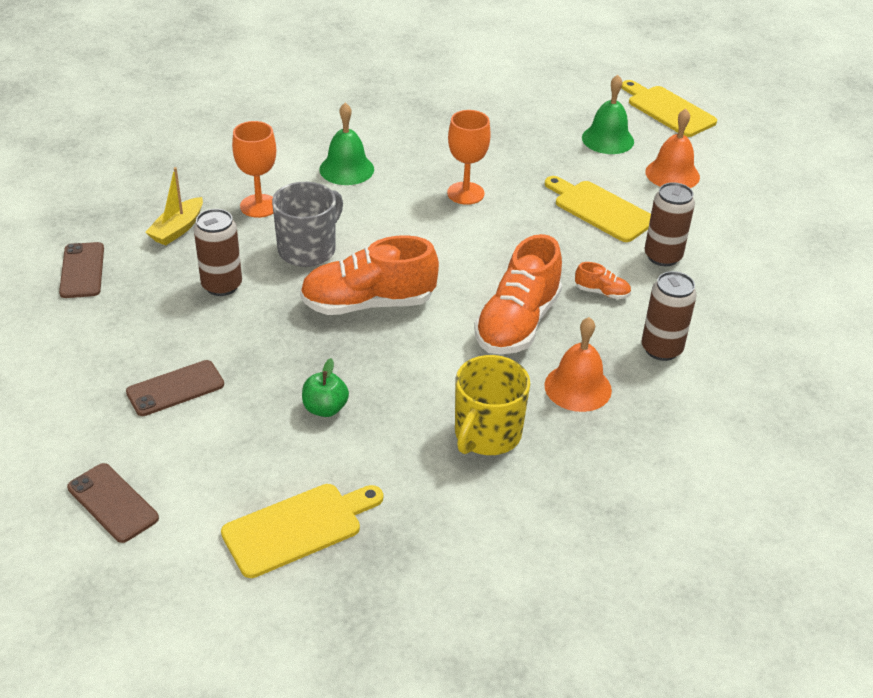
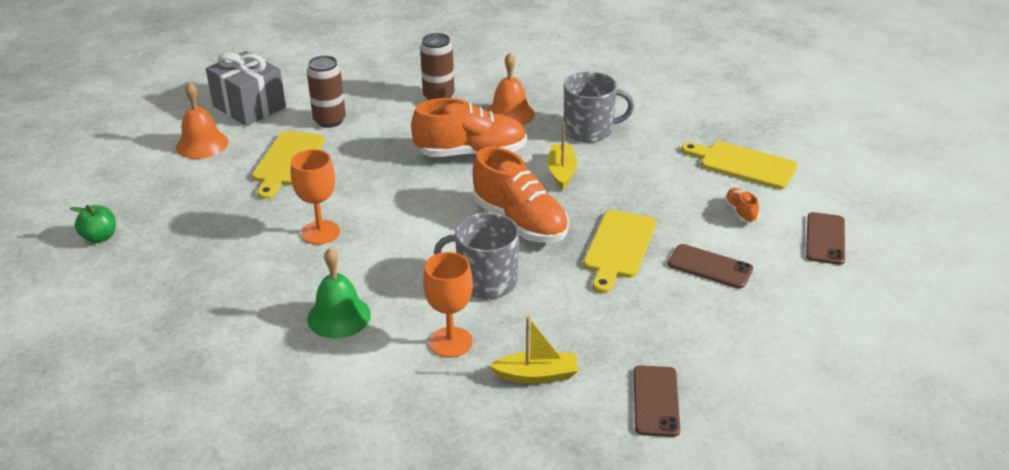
camera: 120 degrees left, 5 degrees down
brown phone [59,242,104,298] -> brown phone turned 45 degrees counterclockwise [634,365,680,437]
brown can [194,209,242,296] -> none
green apple [302,358,349,417] -> green apple moved to [70,205,116,243]
yellow mug [455,355,530,455] -> grey mug [564,72,634,143]
orange shoe [575,262,631,299] -> orange shoe moved to [725,188,759,223]
green bell [582,75,634,154] -> none
yellow cutting board [621,80,717,137] -> yellow cutting board moved to [583,210,656,293]
none -> grey gift [206,51,286,126]
none -> yellow boat [548,123,577,190]

